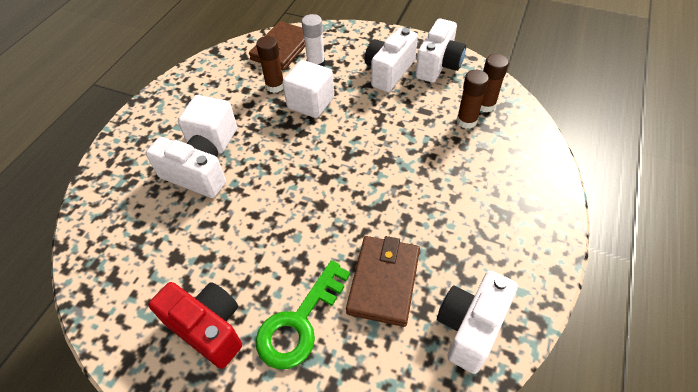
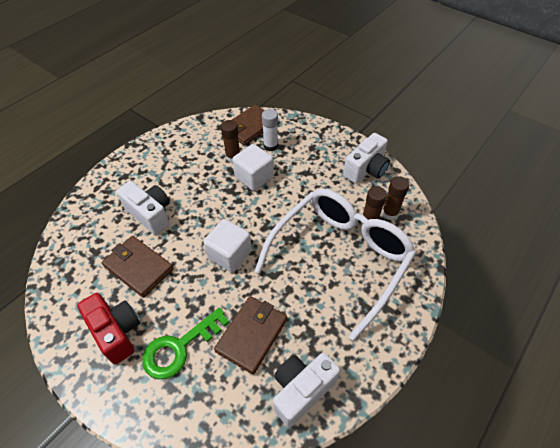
camera: 15 degrees right, 0 degrees up
white cube [178,95,237,154] -> white cube moved to [203,219,252,272]
white camera [365,28,418,92] -> none
none -> brown wallet [102,236,174,298]
none -> white glasses [255,189,416,341]

